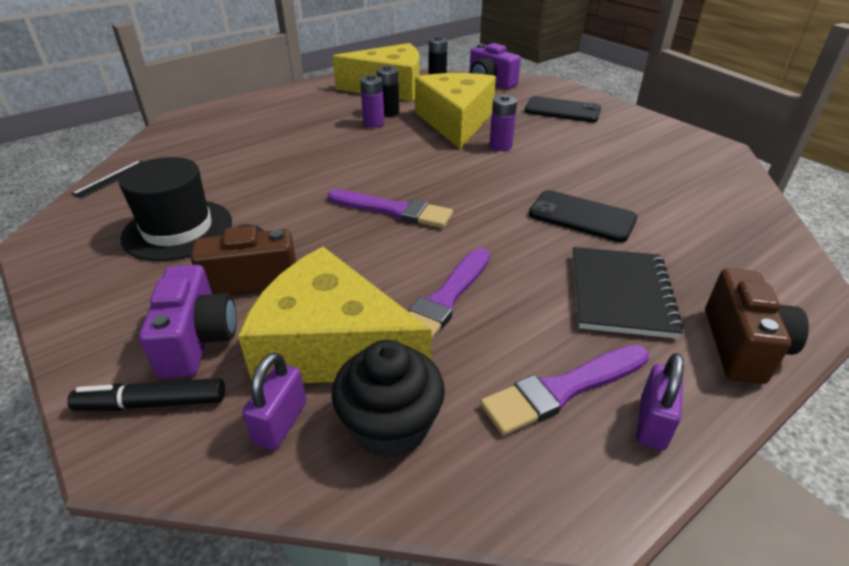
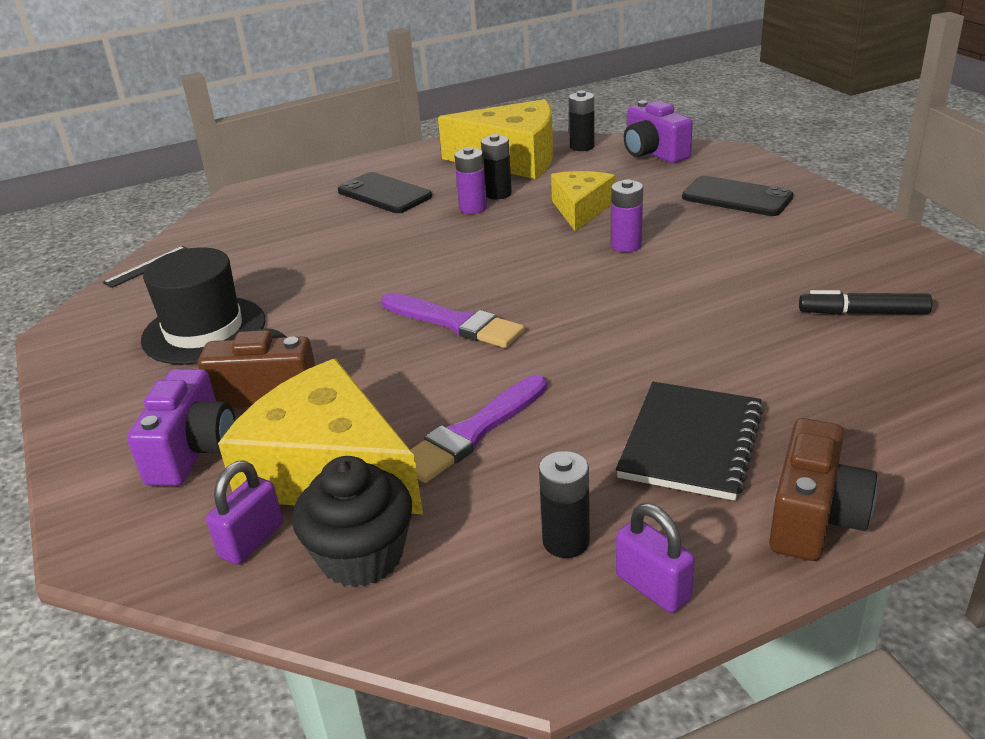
camera: 15 degrees right, 5 degrees down
black marker [67,378,225,411] -> black marker moved to [799,290,933,315]
yellow cheese [415,73,496,149] -> yellow cheese [551,171,615,231], size x0.59
purple brush [480,345,649,435] -> black battery [539,451,590,558]
black phone [529,190,637,242] -> black phone moved to [338,172,432,213]
purple padlock [636,353,684,451] -> purple padlock turned 75 degrees counterclockwise [616,503,695,613]

